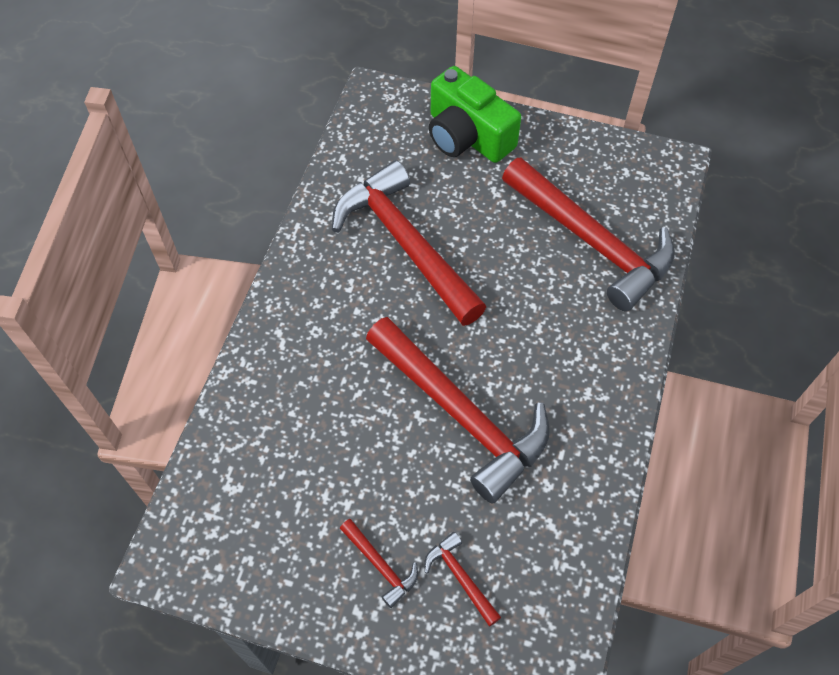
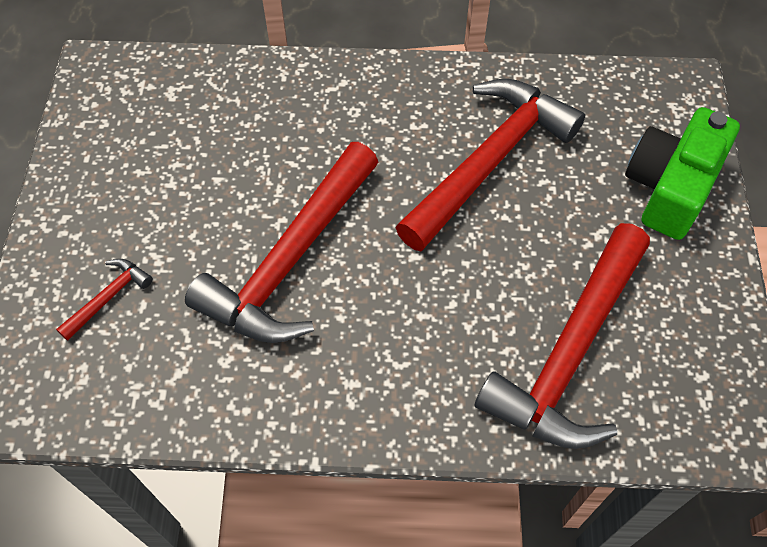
camera: 75 degrees right, 0 degrees up
red hammer [340,519,418,608] -> none

